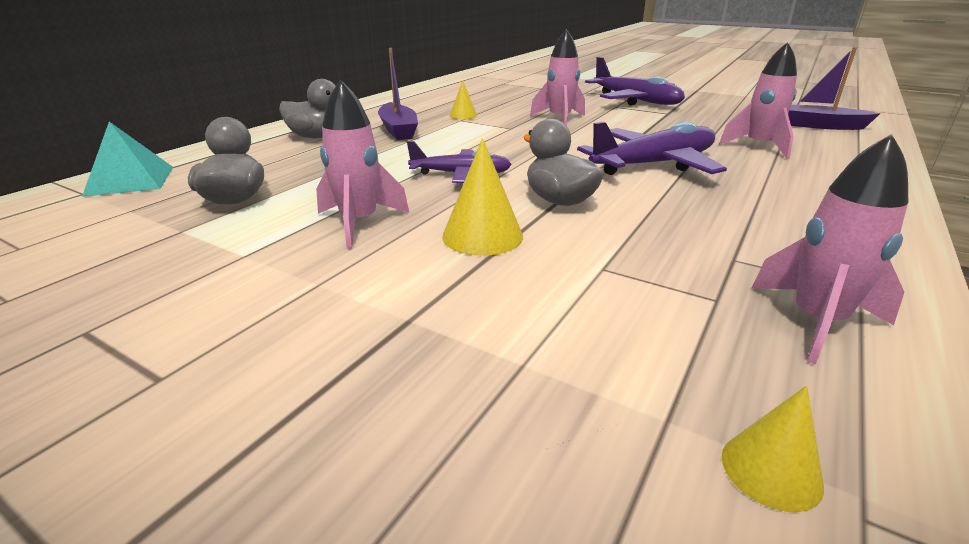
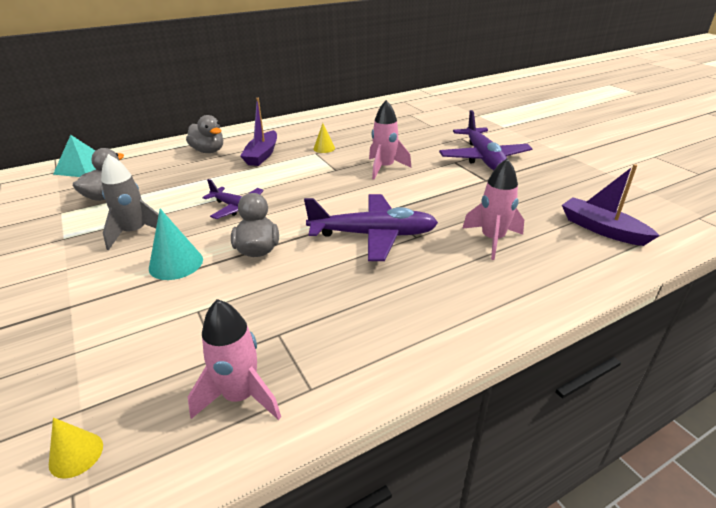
camera: 30 degrees right, 5 degrees up
pink rocket [316,80,409,248] -> grey rocket [101,154,159,250]
yellow cone [442,138,523,256] -> turquoise cone [149,209,203,280]

